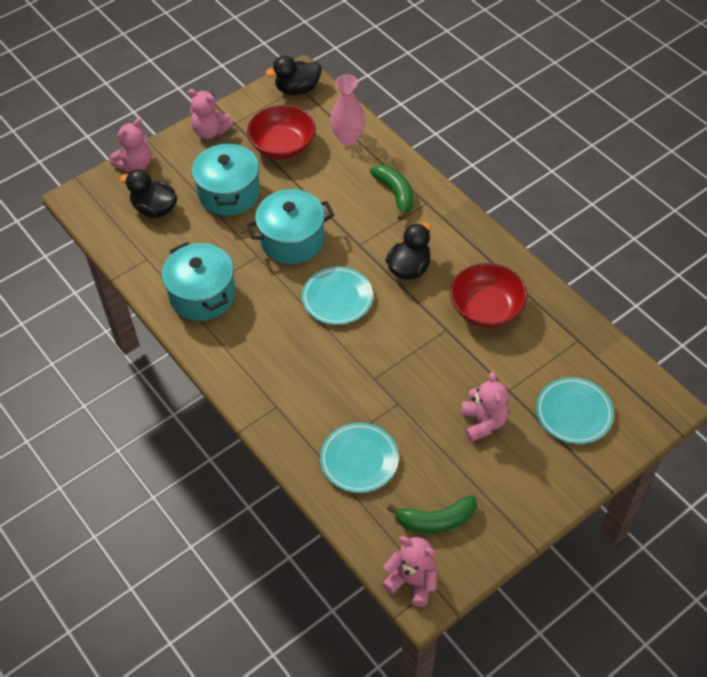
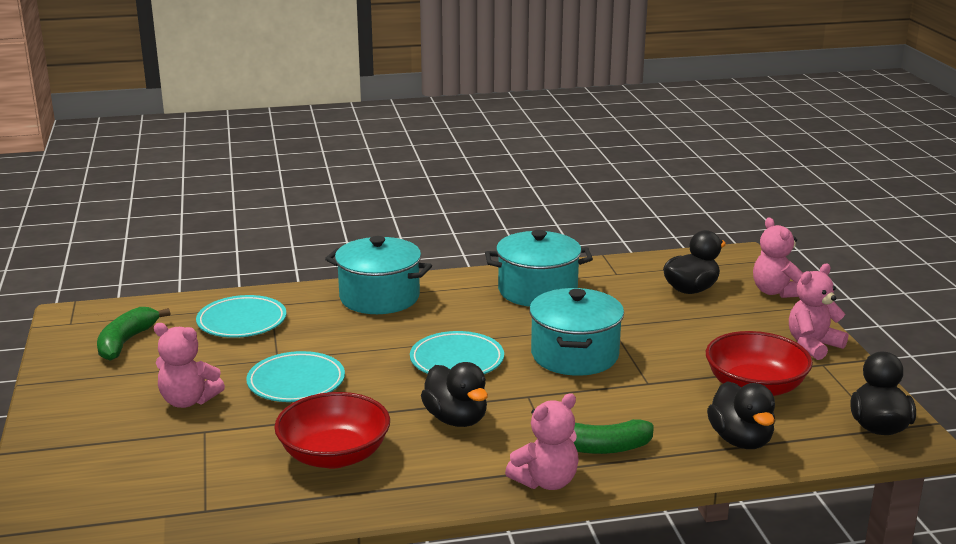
camera: 115 degrees right, 30 degrees down
turquoise pot [192,142,260,216] -> turquoise pot moved to [325,236,432,314]
pink vase [330,75,365,146] -> black duck [707,381,775,449]
pink teddy bear [382,536,437,607] -> pink teddy bear moved to [505,393,579,490]
turquoise plate [536,377,614,444] -> turquoise plate moved to [246,351,345,402]

